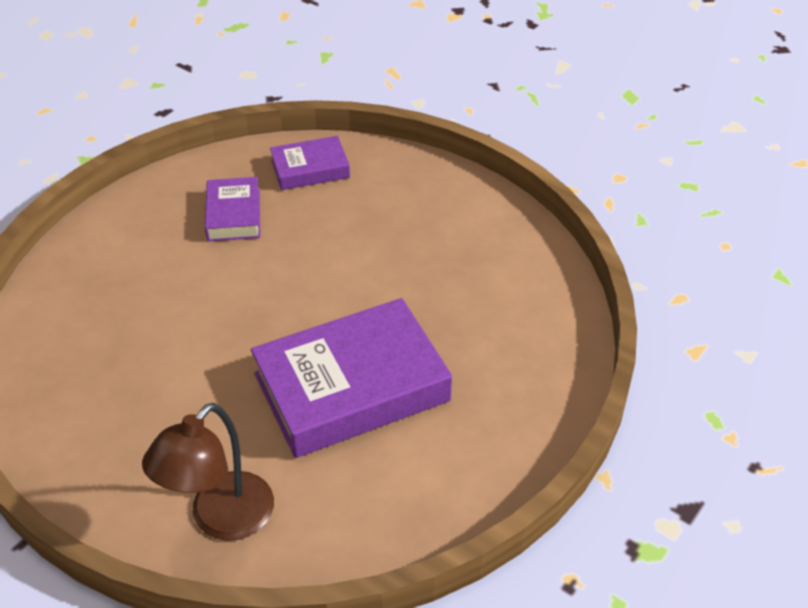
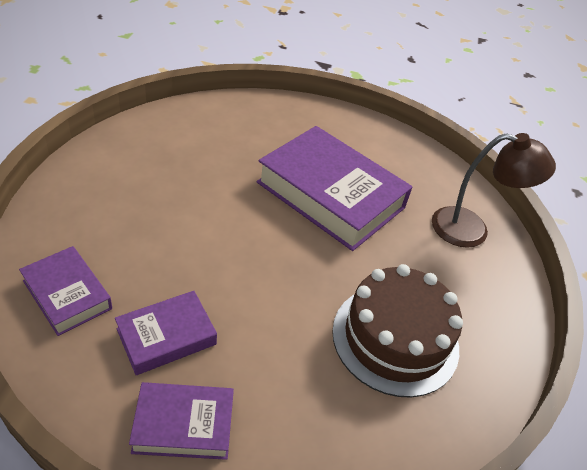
camera: 120 degrees left, 0 degrees up
none -> purple book [129,382,234,460]
none -> brown cake [332,264,463,398]

